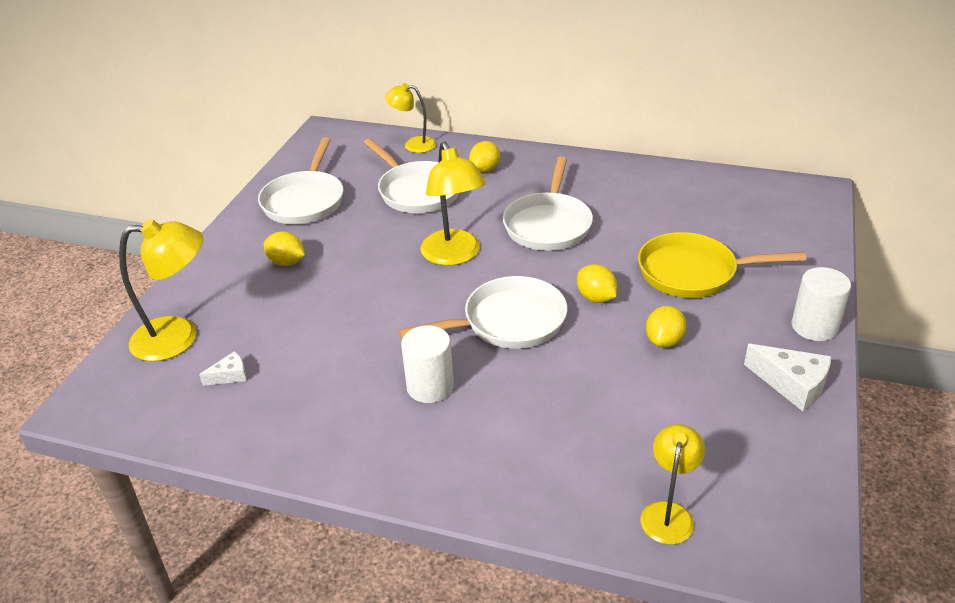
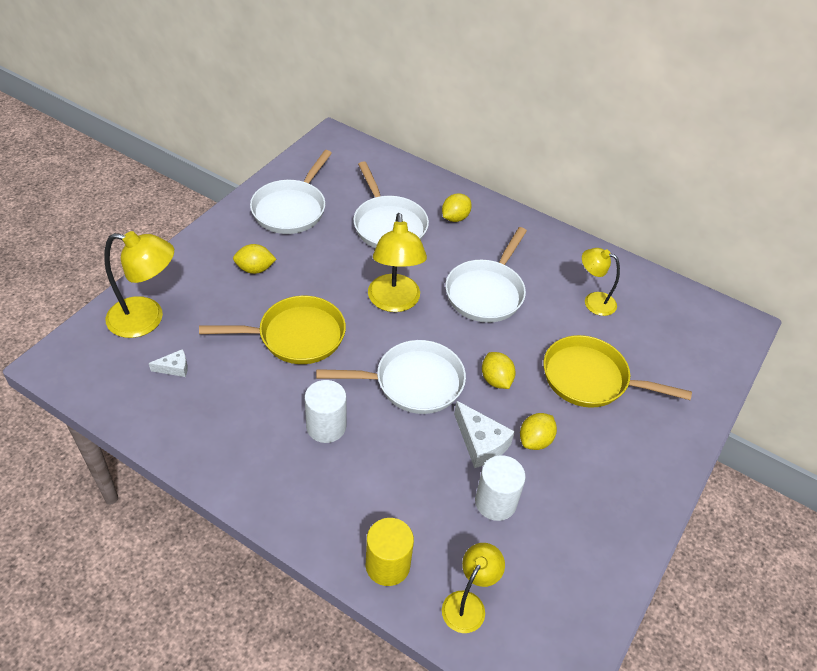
camera: 10 degrees right, 10 degrees up
yellow lemon [264,231,305,266] -> yellow lemon turned 45 degrees counterclockwise [233,244,276,274]
yellow lamp [385,83,436,153] -> yellow lamp moved to [582,248,620,316]
white cheese [744,344,831,411] -> white cheese moved to [454,401,515,468]
white cylinder [792,267,851,341] -> white cylinder moved to [475,455,526,521]
none -> yellow pan [199,296,346,364]
none -> yellow cylinder [366,518,414,586]

